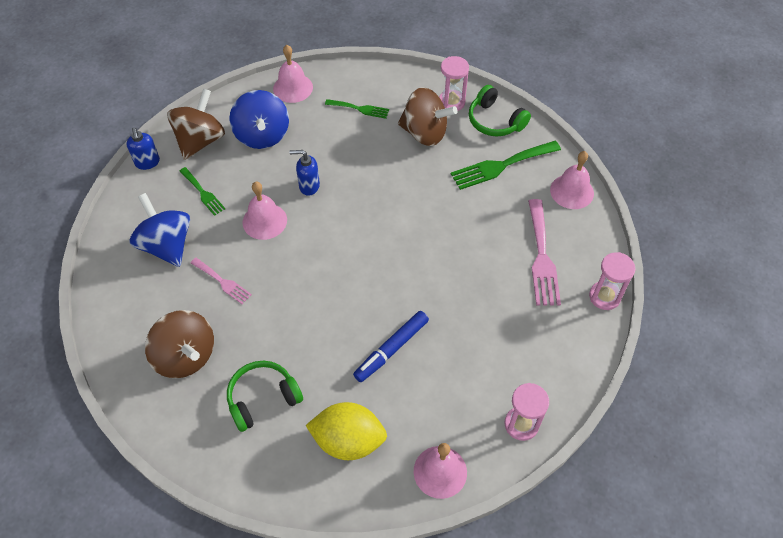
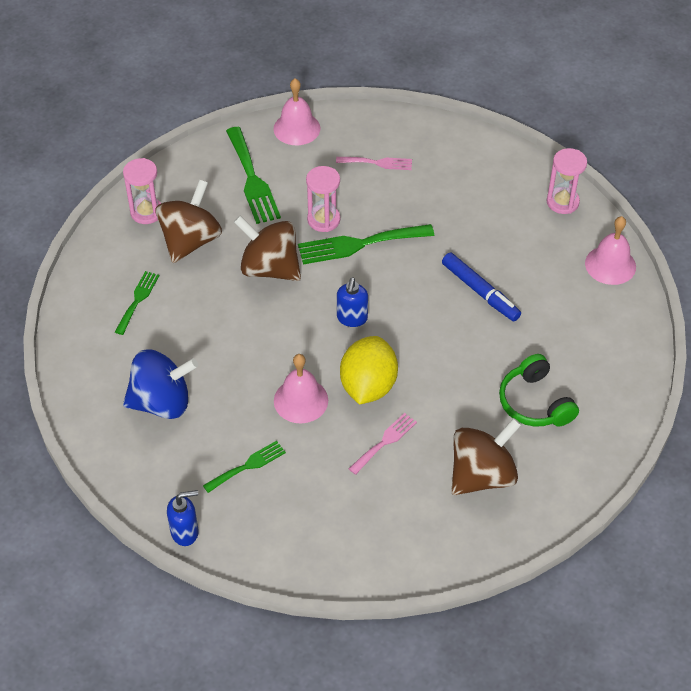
camera: 85 degrees left, 5 degrees down
blue spinning top [130,193,190,267] -> none
brown spinning top [167,88,225,160] -> brown spinning top moved to [234,216,301,281]
pink bell [273,45,313,103] -> none
blue soap dispenser [289,150,320,196] -> blue soap dispenser moved to [337,277,368,327]
yellow lemon [306,402,387,460] -> yellow lemon moved to [340,336,398,404]
green headphones [469,85,531,136] -> none
pink fork [528,199,561,306] -> pink fork [336,157,412,170], size x0.58
pink hourglass [589,252,636,310] -> pink hourglass moved to [306,166,340,232]
none -> green fork [298,224,434,264]

